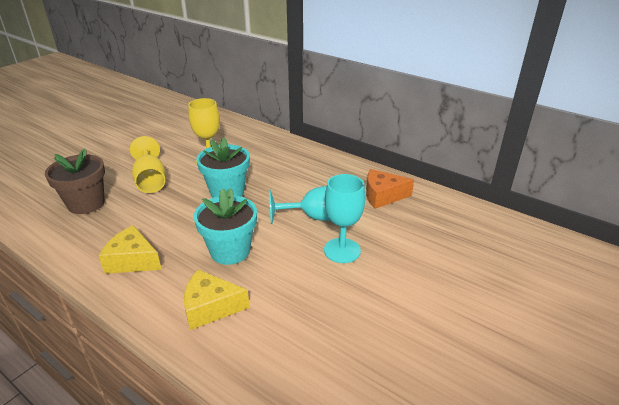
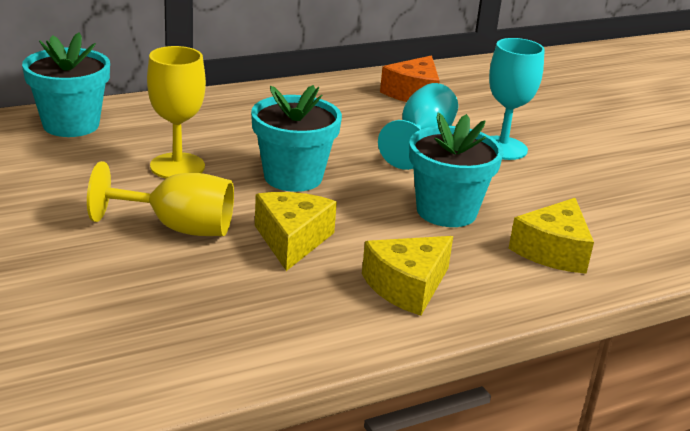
camera: 65 degrees left, 5 degrees down
brown flower pot [45,149,105,214] -> none
none -> turquoise flower pot [22,32,110,137]
none -> yellow cheese [255,192,337,271]

